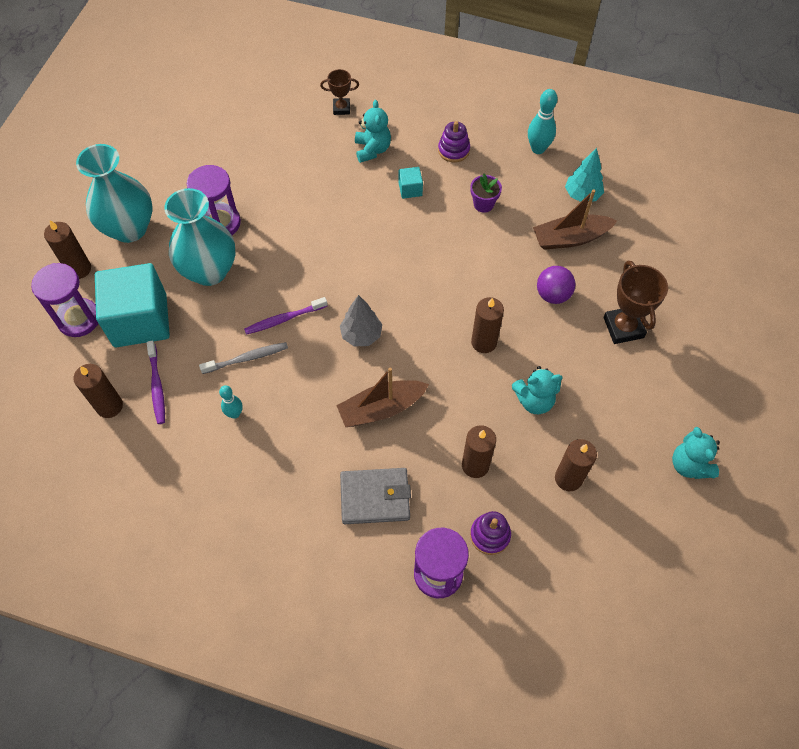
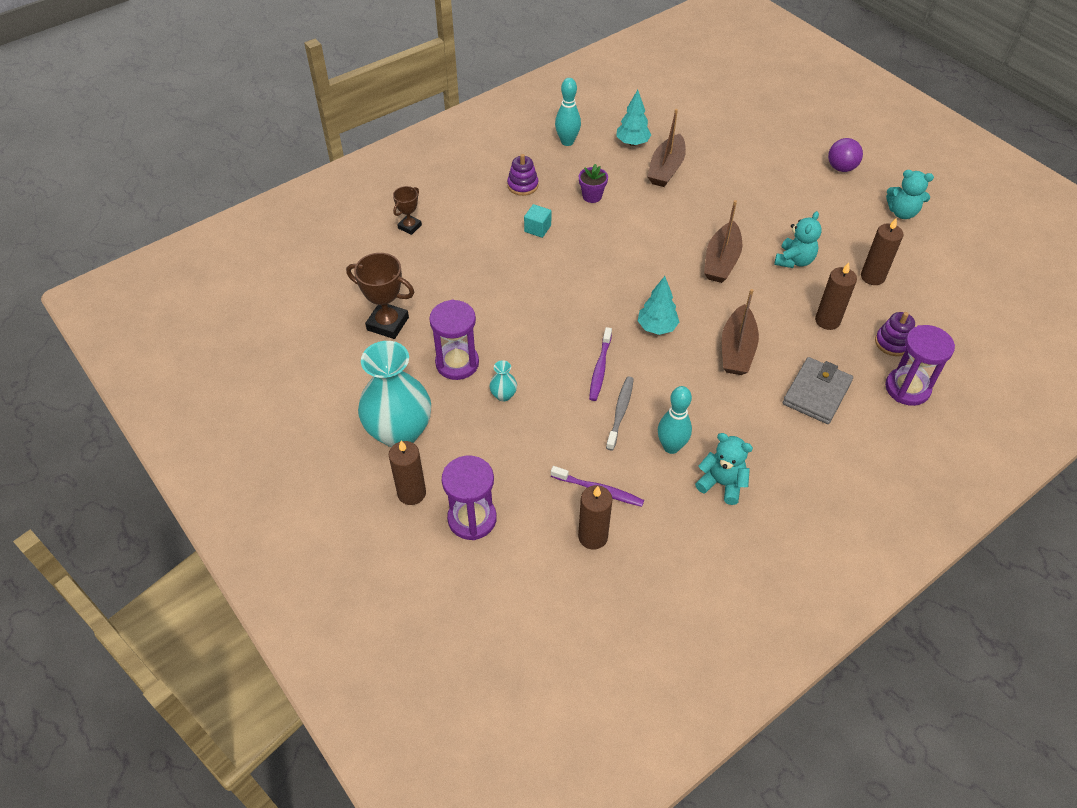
camera: 55 degrees left, 10 degrees down
turquoise cube [95,263,170,347] -> none
turquoise vase [164,188,235,286] -> turquoise vase [489,360,517,402], size x0.40
turquoise bowling pin [219,385,243,419] -> turquoise bowling pin [658,386,692,454], size x1.56
grey tree [340,295,382,347] -> turquoise tree [638,276,679,335]
turquoise teddy bear [355,100,391,163] -> turquoise teddy bear moved to [695,433,753,505]
brown candle [471,297,504,353] -> brown boat [704,200,742,283]
purple ball [537,266,576,304] -> purple ball moved to [828,138,863,172]
brown trophy [604,261,668,344] -> brown trophy moved to [346,253,414,339]

